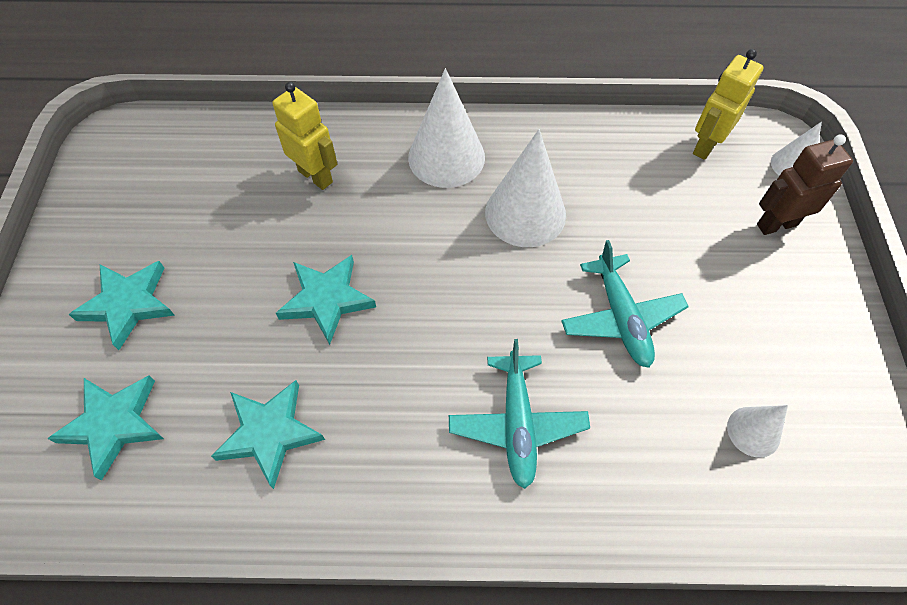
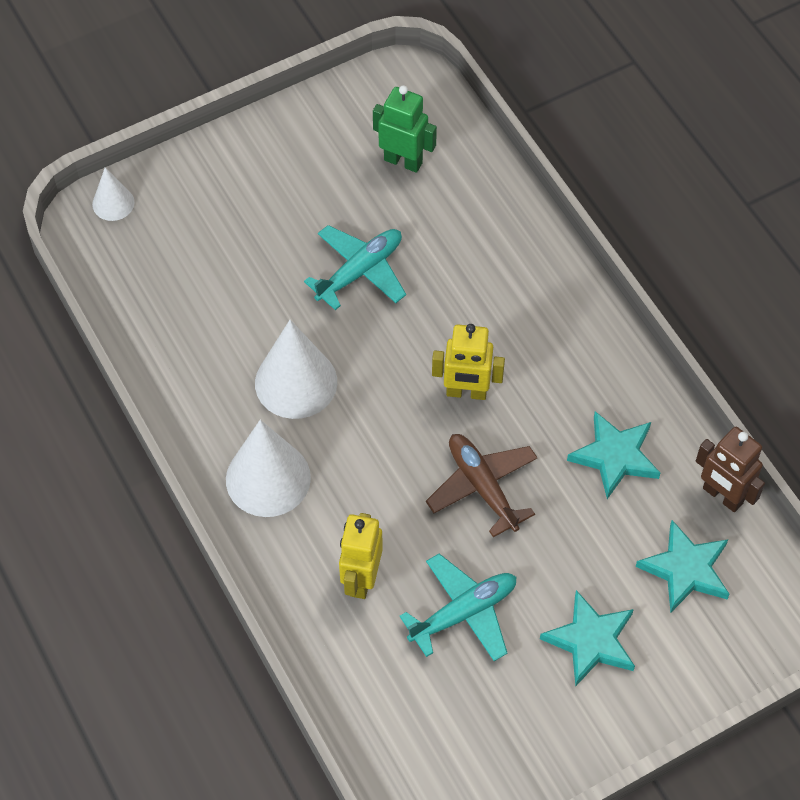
camera: 120 degrees left, 0 degrees up
turquoise star [276,255,376,345] -> brown plane [426,434,538,537]
turquoise plane [449,339,590,489] -> turquoise plane moved to [399,554,516,661]
yellow robot [693,49,764,160] -> yellow robot moved to [432,324,505,400]
white cone [727,405,788,458] -> green robot [373,85,437,173]
brown robot [757,134,853,235] -> brown robot moved to [696,427,765,512]

